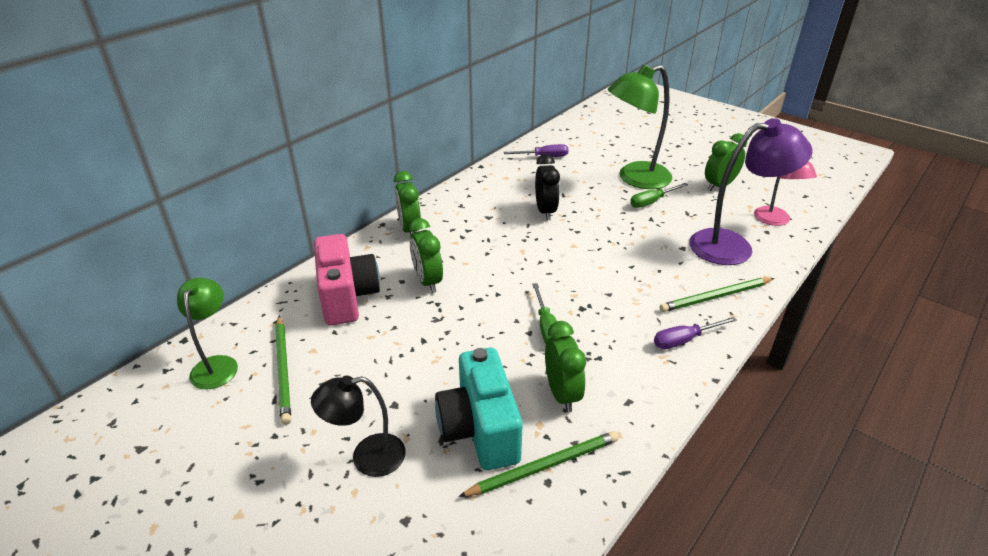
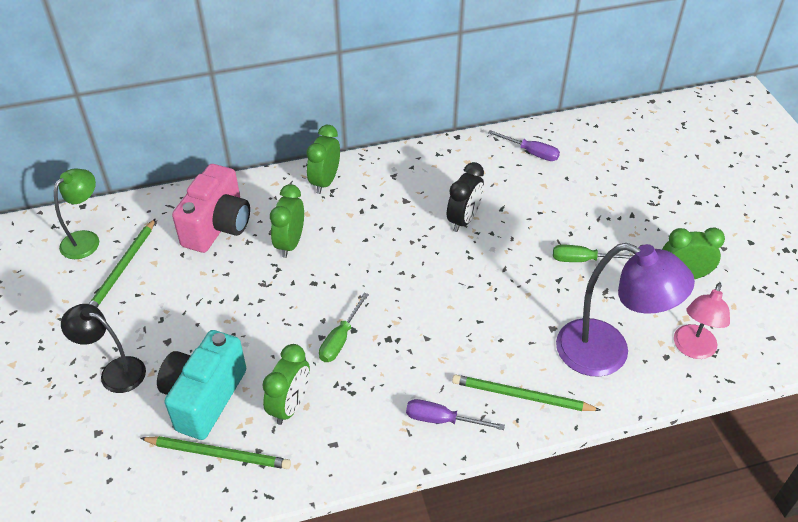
camera: 35 degrees right, 10 degrees up
green lamp [608,65,672,189] -> none

